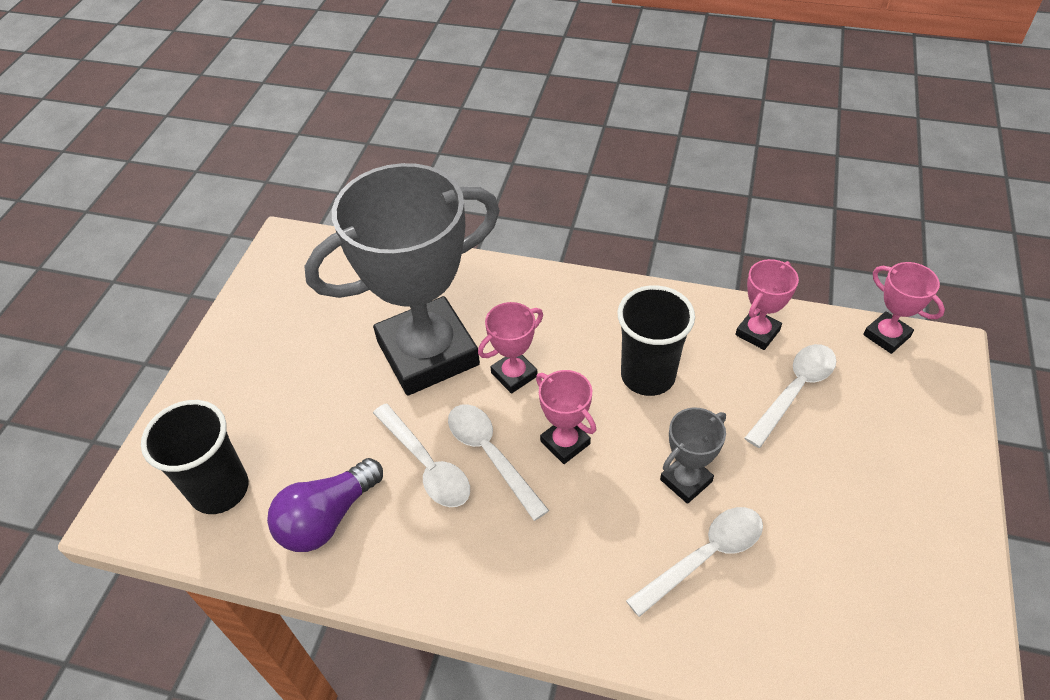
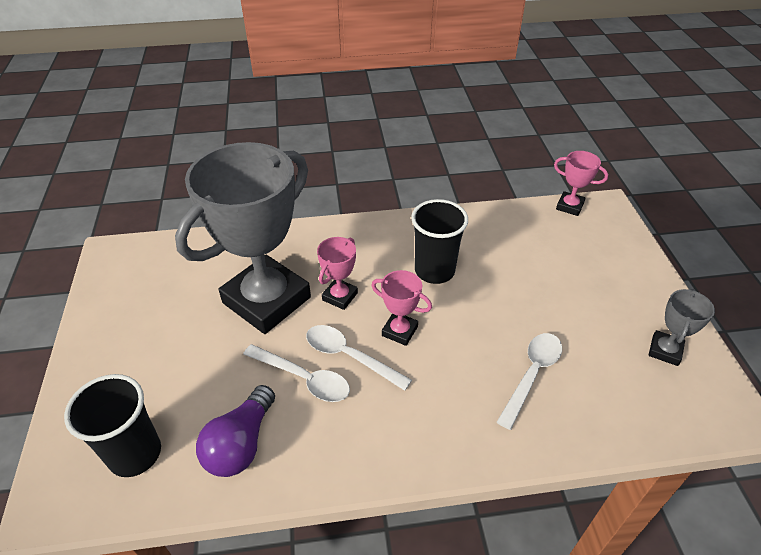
camera: 25 degrees left, 5 degrees down
grey trophy [660,408,726,504] -> grey trophy moved to [649,289,715,366]
pink trophy [735,259,799,350] -> none
white spoon [745,344,836,448] -> none

